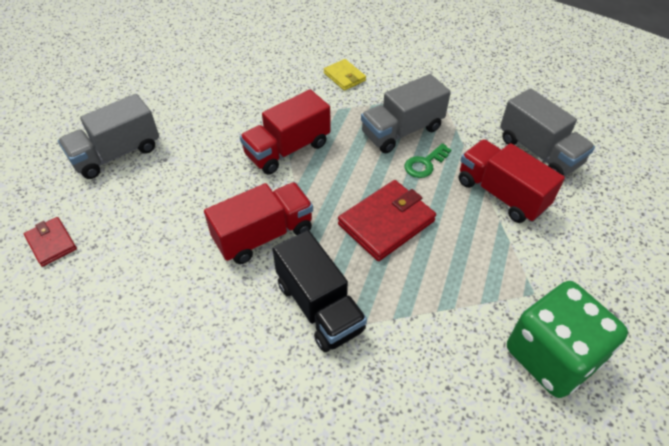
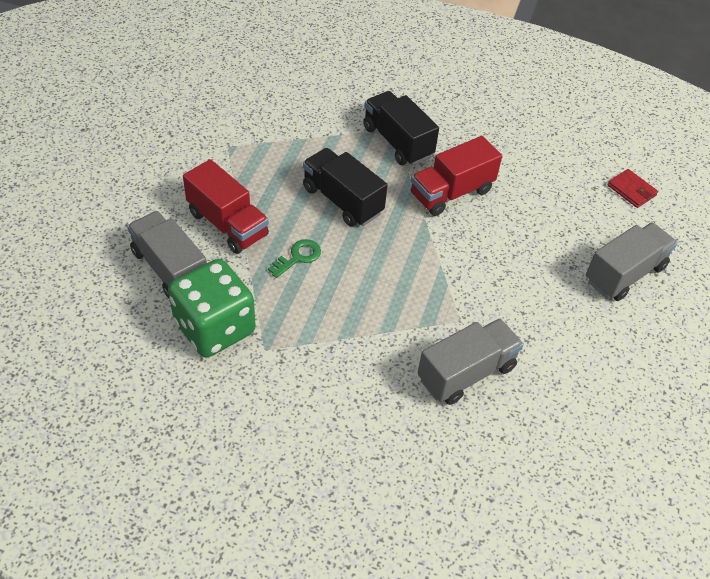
camera: 175 degrees right, 0 degrees up
red truck [240,89,330,174] -> none
yellow wallet [324,59,366,91] -> none
red wallet [338,180,436,261] -> black truck [303,148,388,227]
grey truck [361,74,451,153] -> grey truck moved to [418,318,524,405]
green dice [507,281,628,398] -> green dice moved to [168,259,256,357]

